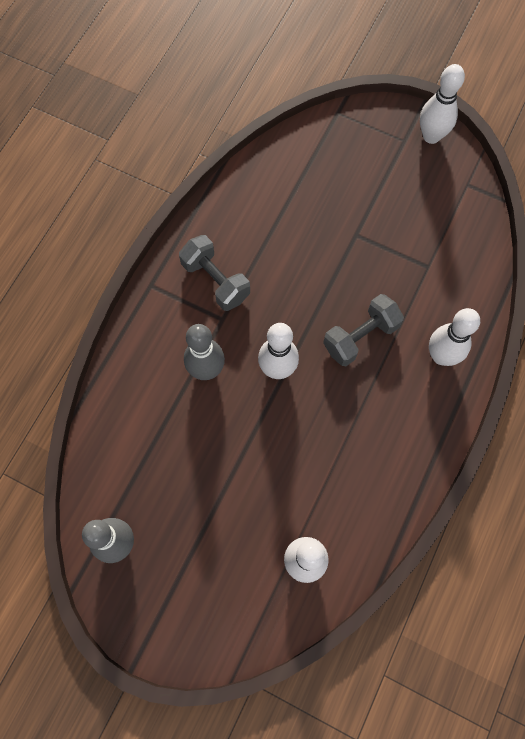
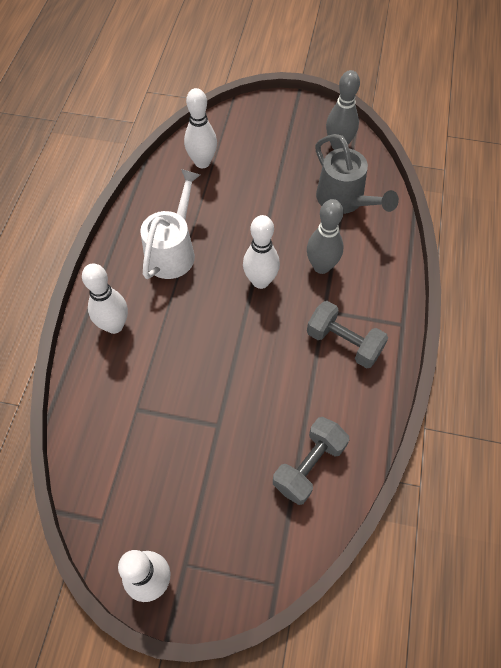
camera: 165 degrees right, 10 degrees down
grey dumbbell [323,294,404,366] -> grey dumbbell moved to [273,417,349,505]
none -> white watering can [140,169,200,279]
none -> grey watering can [315,134,399,214]

